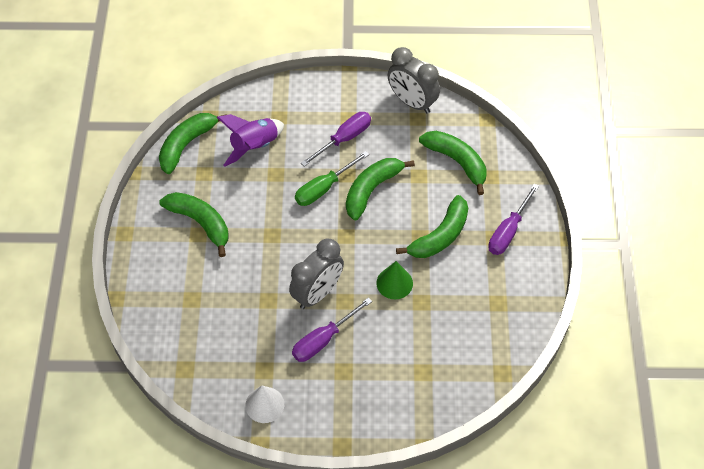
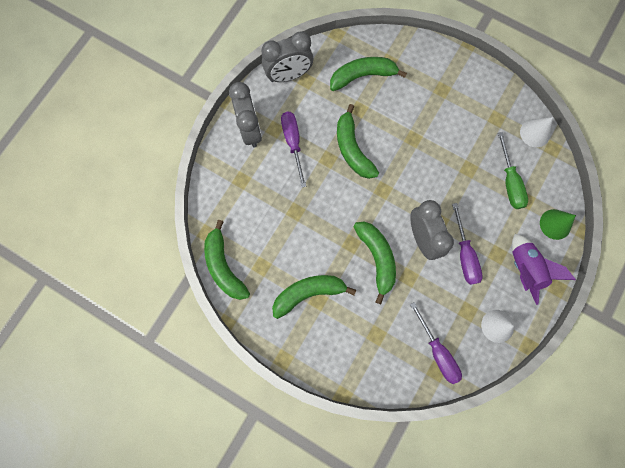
camera: 60 degrees left, 20 degrees up
purple rocket [217,114,284,167] -> purple rocket moved to [512,234,576,305]
green screwdriver [295,151,369,206] -> green screwdriver moved to [498,132,528,209]
green cone [376,261,413,299] -> green cone moved to [540,209,576,240]
green banana [396,195,468,258] -> green banana moved to [353,222,396,304]
purple screwdriver [488,184,539,255] -> purple screwdriver moved to [410,302,462,384]
none -> grey clock [229,82,262,148]
none -> white cone [520,117,553,147]

